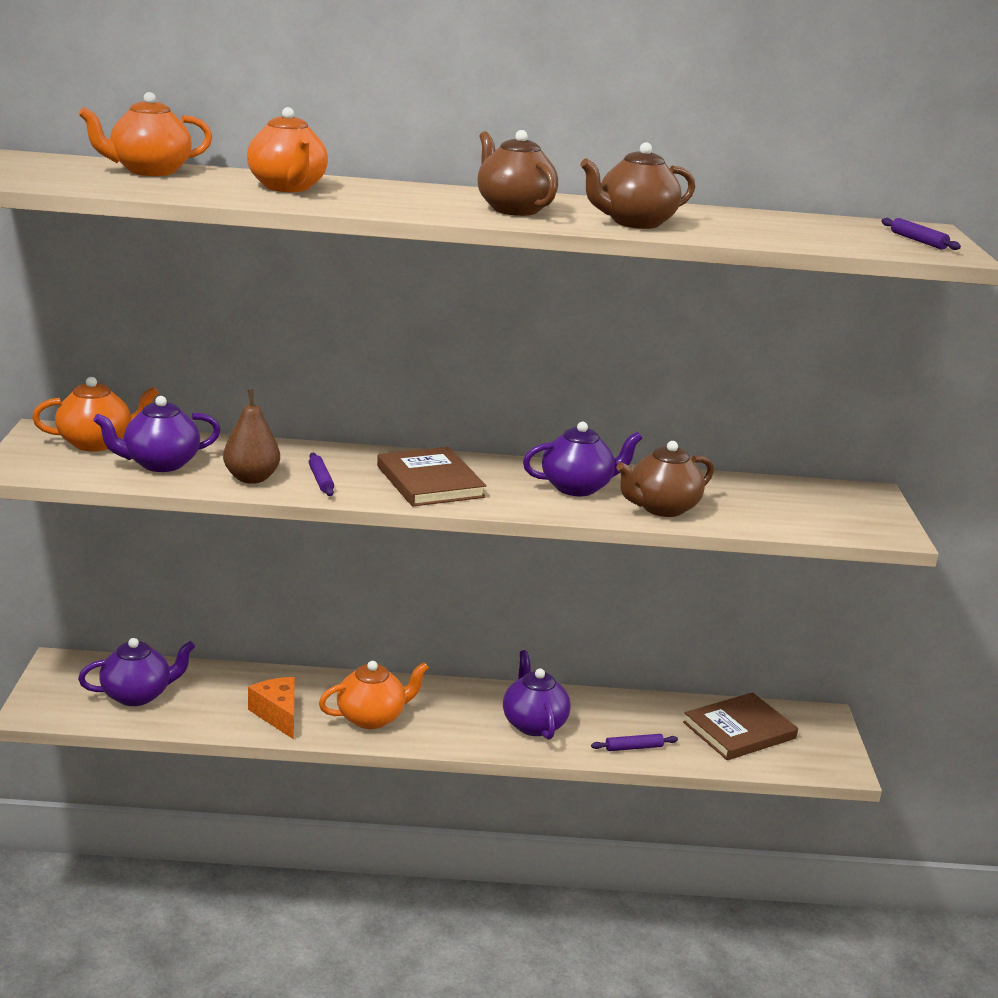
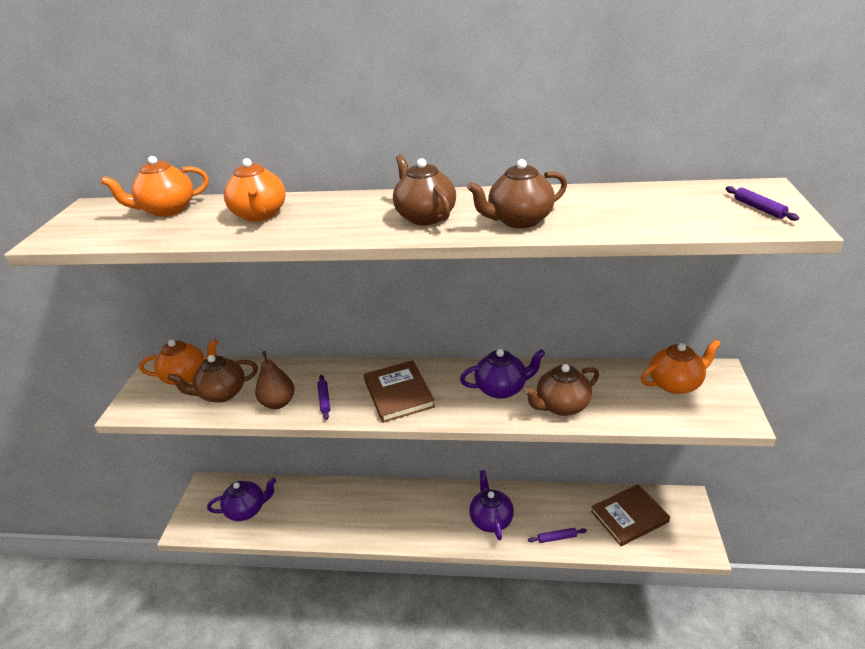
camera: 10 degrees right, 10 degrees up
purple teapot [93,396,221,472] -> brown teapot [168,355,258,403]
orange cheese [248,677,295,739] -> none
orange teapot [319,661,429,729] -> orange teapot moved to [641,339,721,394]

